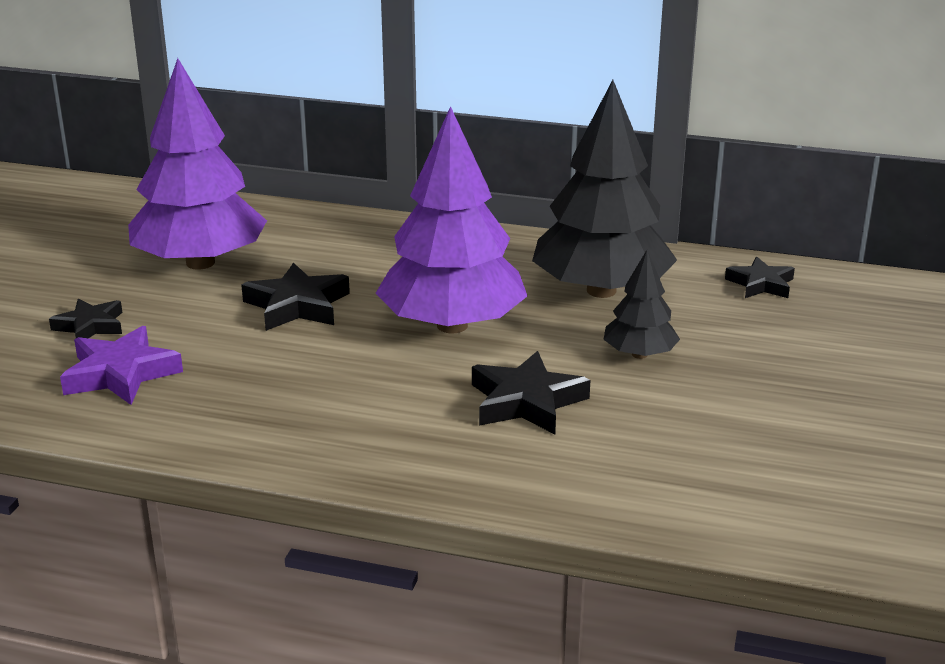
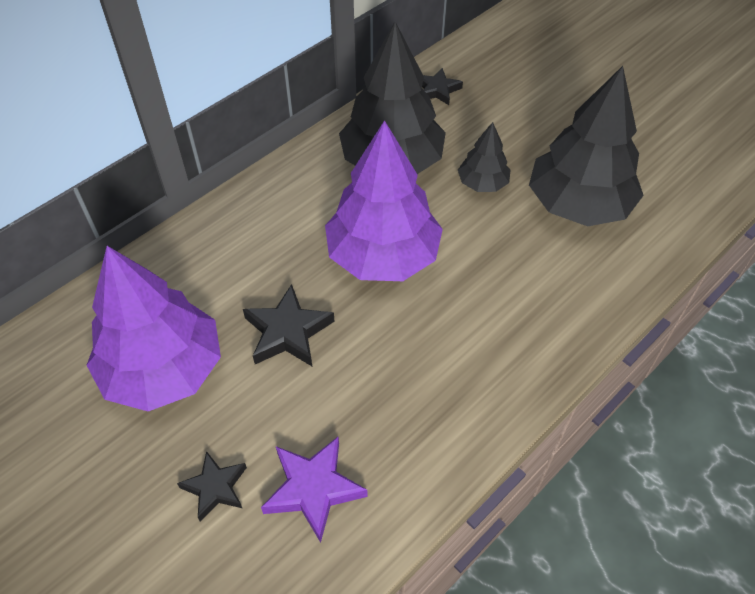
camera: 60 degrees left, 25 degrees up
black star [472,351,590,434] -> none
none -> black tree [529,66,644,226]

